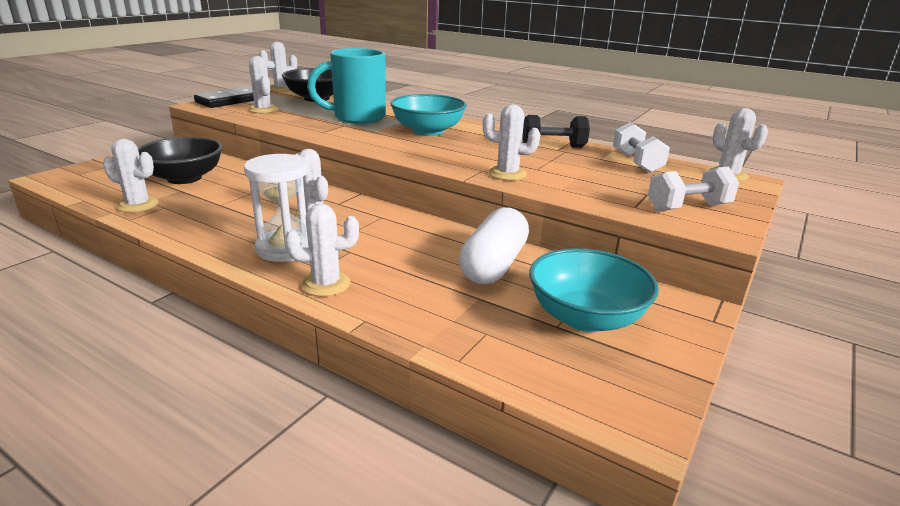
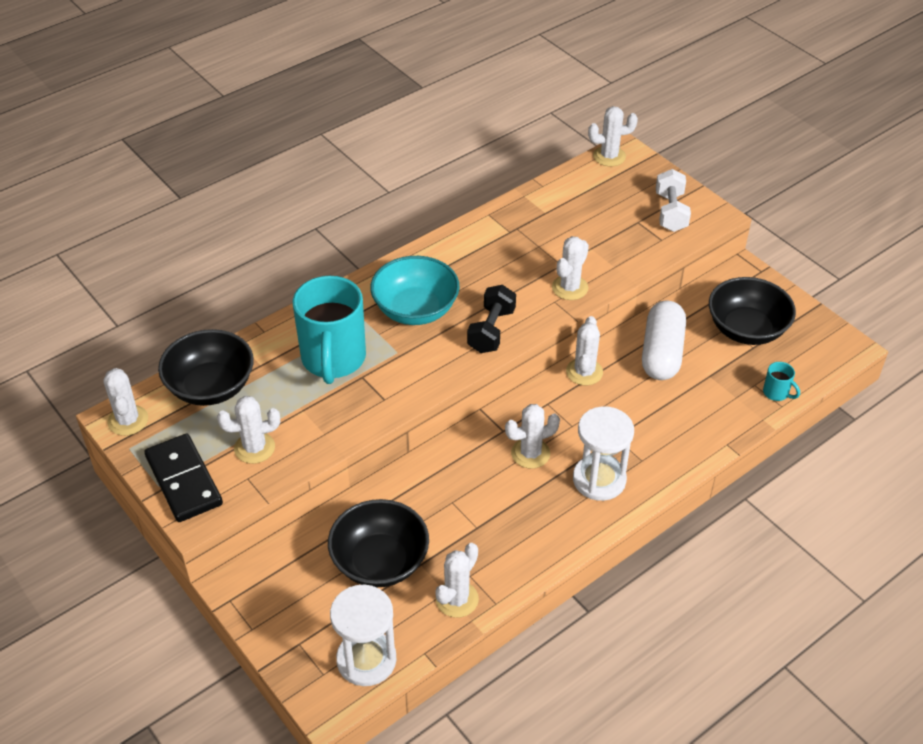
camera: 70 degrees left, 20 degrees up
white cactus [285,204,359,297] -> white cactus moved to [566,316,603,386]
white capsule [459,207,529,284] -> white capsule turned 60 degrees clockwise [642,301,686,380]
black dumbbell [522,115,590,148] -> black dumbbell moved to [467,285,516,353]
turquoise bowl [529,248,659,332] -> black bowl [709,277,796,345]
white dumbbell [613,122,670,173] -> none
none -> white hourglass [330,585,396,686]
none -> turquoise mug [763,362,800,401]

